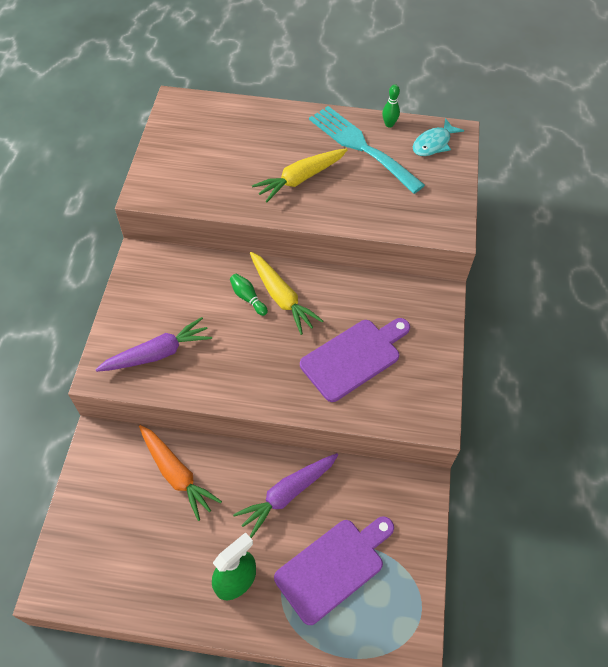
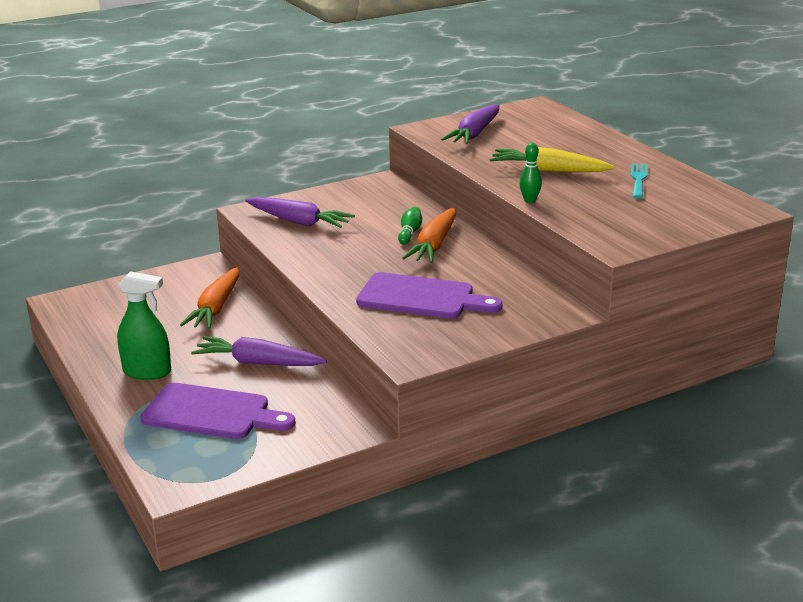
camera: 55 degrees right, 30 degrees down
yellow carrot [250,252,323,335] -> orange carrot [402,208,456,263]
turquoise fork [309,106,425,194] -> turquoise fork [630,163,648,199], size x0.51
green bowling pin [382,84,400,128] -> green bowling pin moved to [520,143,542,203]
turquoise fish [413,118,464,156] -> none
none -> purple carrot [441,104,499,144]

